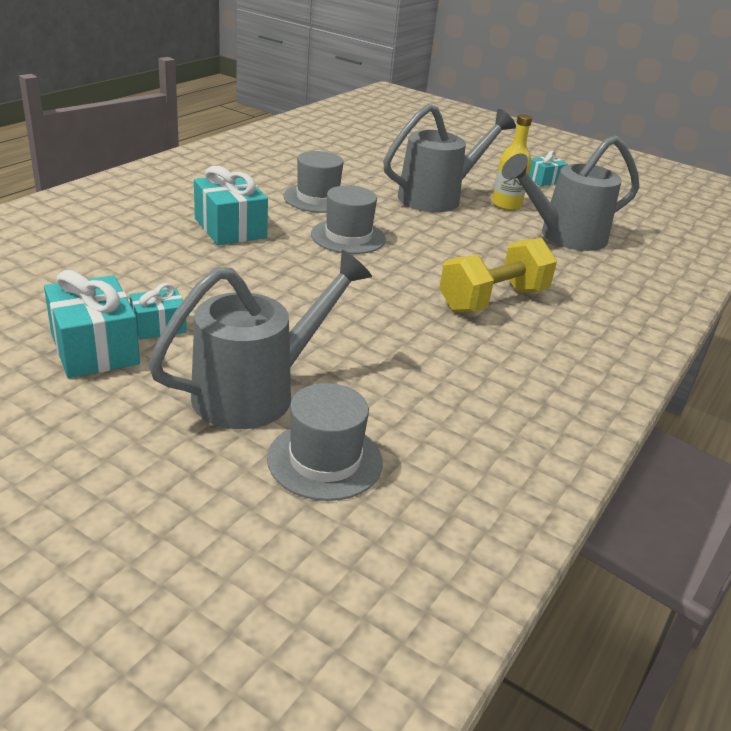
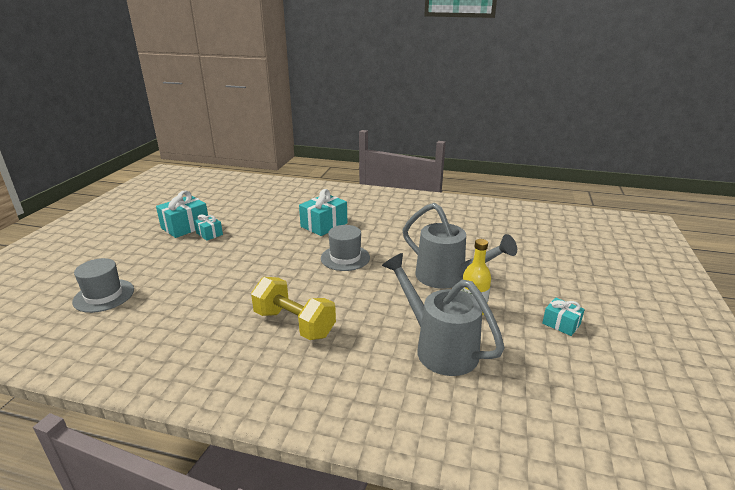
camera: 75 degrees right, 5 degrees down
grey watering can [148,250,372,429] -> none
grey hat [284,151,343,213] -> none

